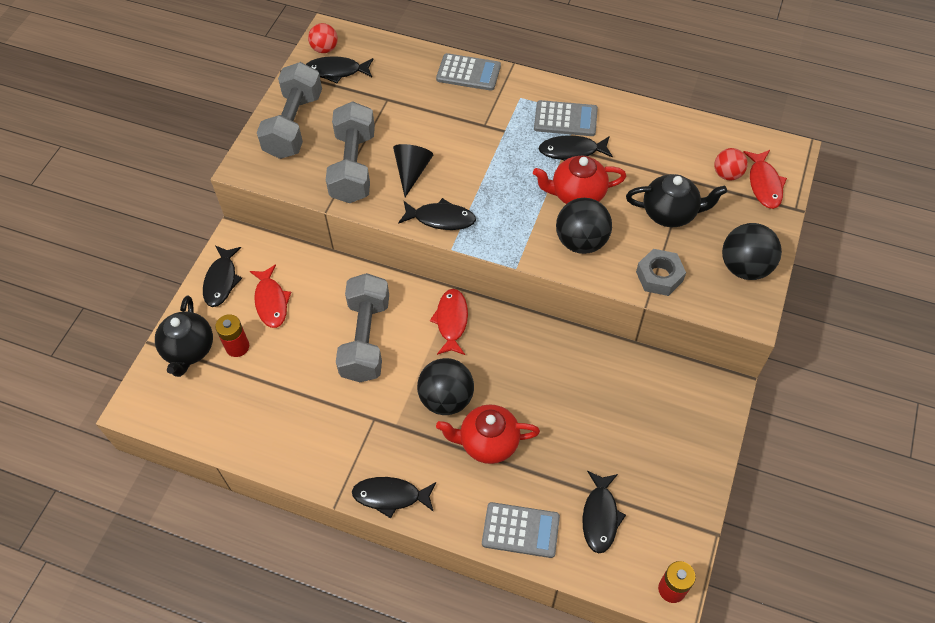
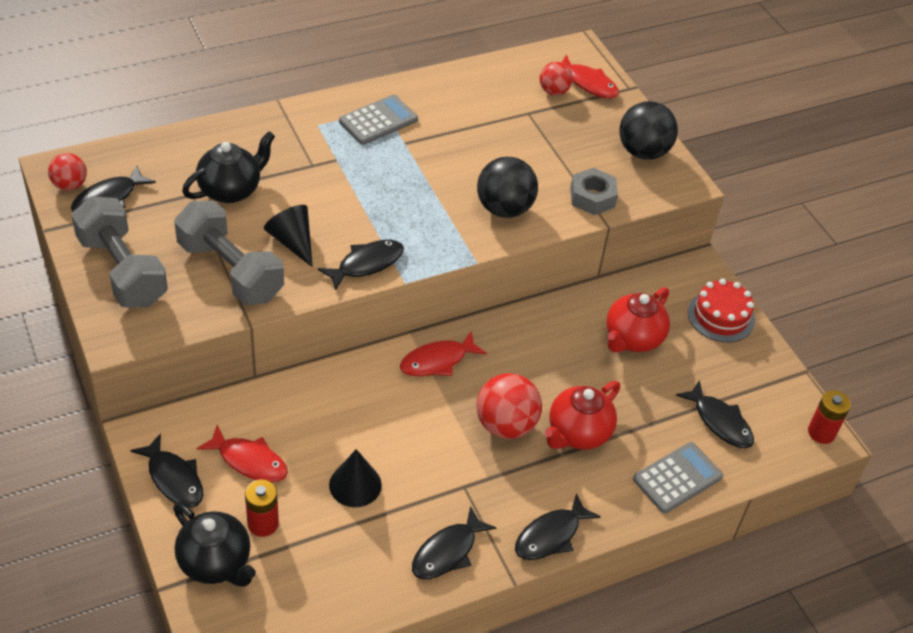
camera: 50 degrees left, 10 degrees down
grey dumbbell [336,273,389,382] -> none
black ball [417,358,474,415] -> red ball [476,373,542,439]
red fish [430,289,468,355] -> red fish turned 75 degrees counterclockwise [400,331,487,376]
grey calculator [436,53,501,91] -> none
red teapot [533,156,626,204] -> red teapot moved to [606,287,670,352]
black fish [539,135,613,161] -> black fish moved to [412,506,496,579]
black teapot [626,174,727,227] -> black teapot moved to [182,131,275,203]
none -> black cone [329,449,382,507]
none -> red cake [688,279,755,342]

